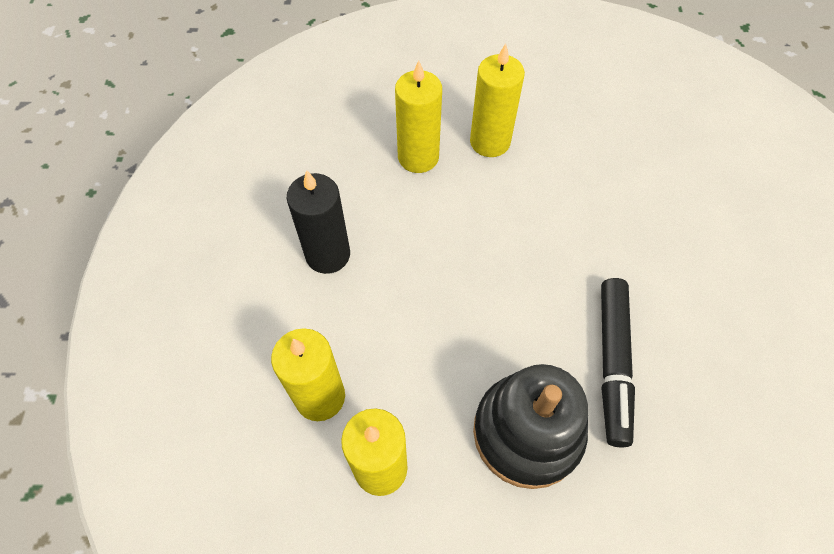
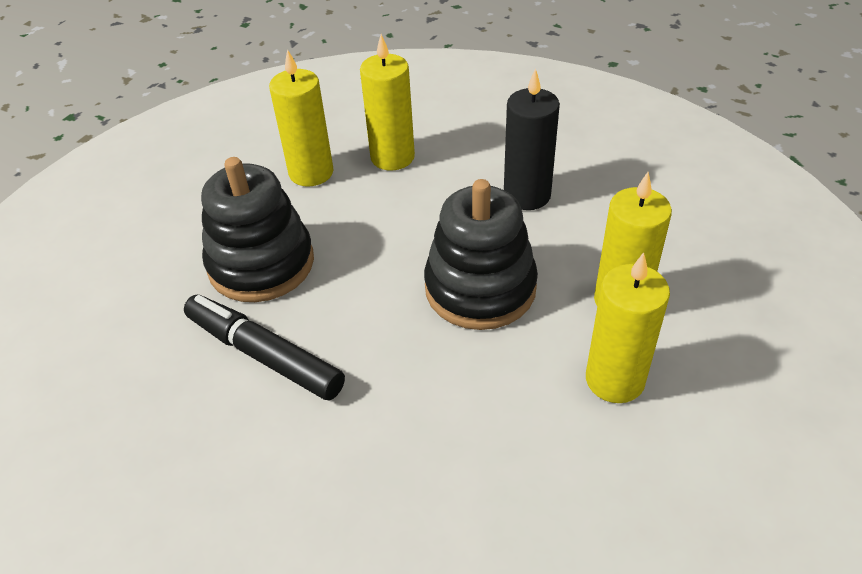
camera: 120 degrees right, 15 degrees down
none -> black stacking toy [424,179,538,330]

